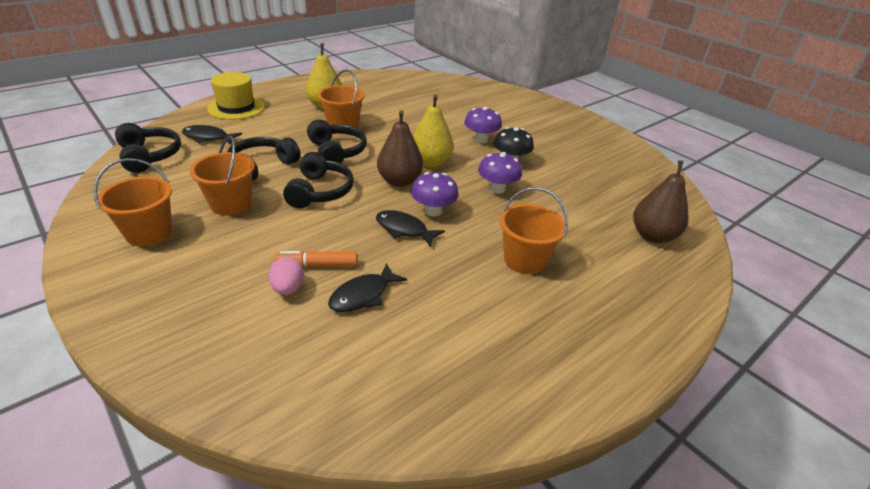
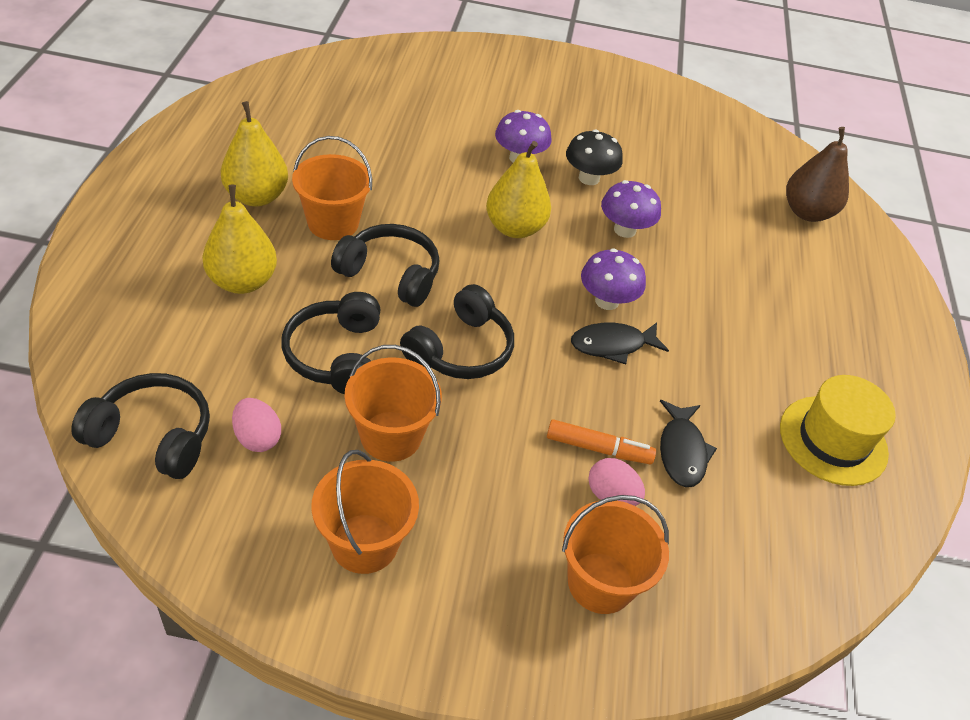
camera: 45 degrees left, 10 degrees up
black fish [182,125,242,144] -> none
yellow hat [207,72,265,120] -> yellow hat moved to [780,375,896,486]
orange marker [274,251,357,268] -> orange marker turned 120 degrees counterclockwise [547,419,656,464]
black headphones [283,152,354,208] -> black headphones turned 75 degrees clockwise [400,284,514,379]
brown pear [377,110,423,187] -> none
orange bucket [500,187,568,274] -> orange bucket moved to [562,495,669,614]
none -> yellow pear [202,185,277,294]
none -> pink egg [232,398,281,452]

